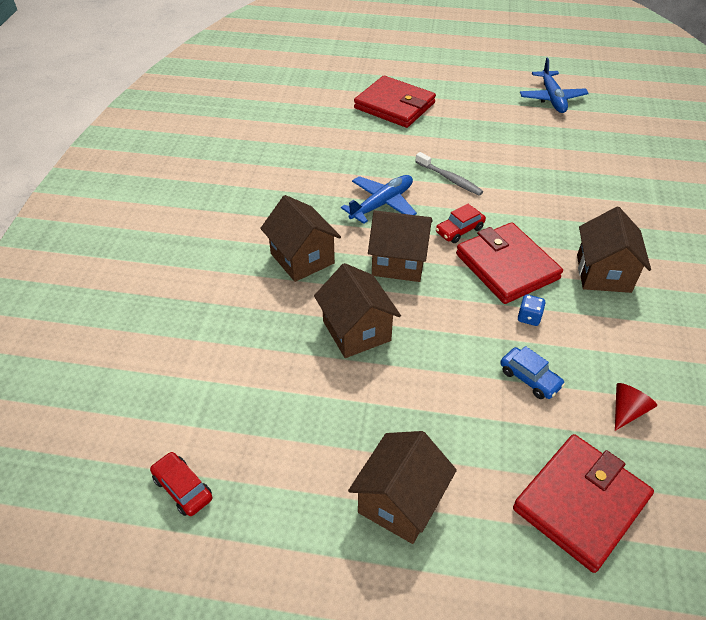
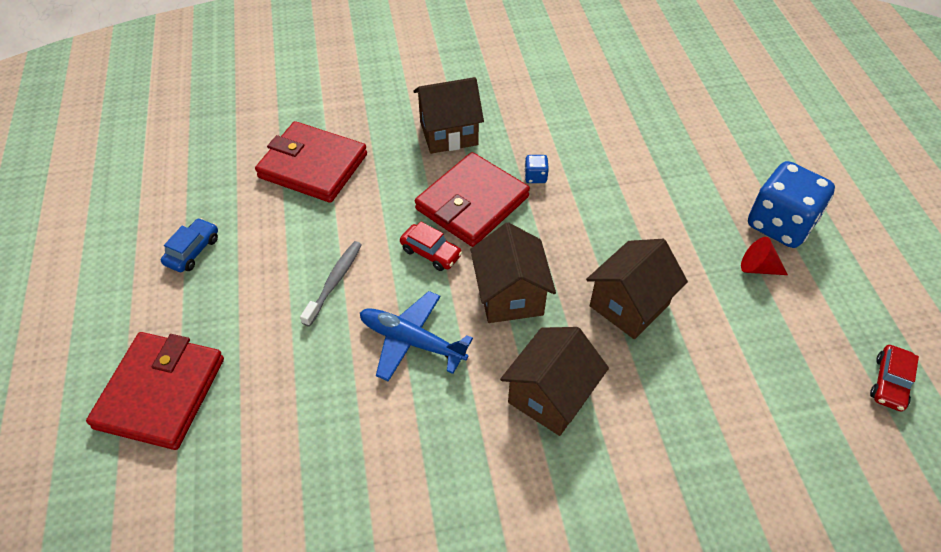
camera: 110 degrees left, 5 degrees up
brown house [348,431,457,544] -> blue dice [748,161,835,248]
blue car [500,346,565,399] -> blue car moved to [161,218,218,272]
red wallet [513,434,654,573] -> red wallet moved to [255,121,367,203]
blue plane [520,57,589,113] -> none
red cone [615,383,657,431] -> red cone moved to [741,237,788,275]

